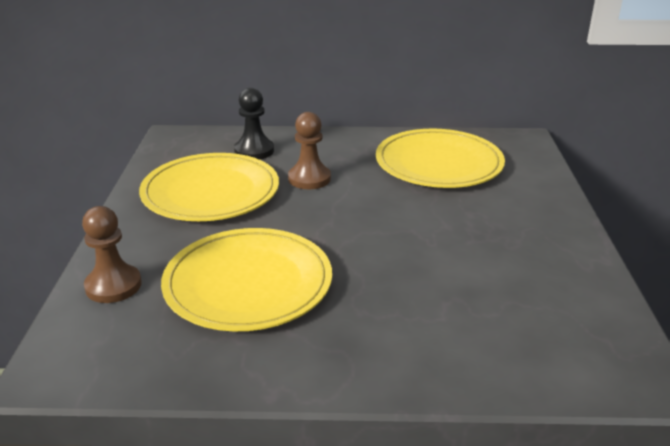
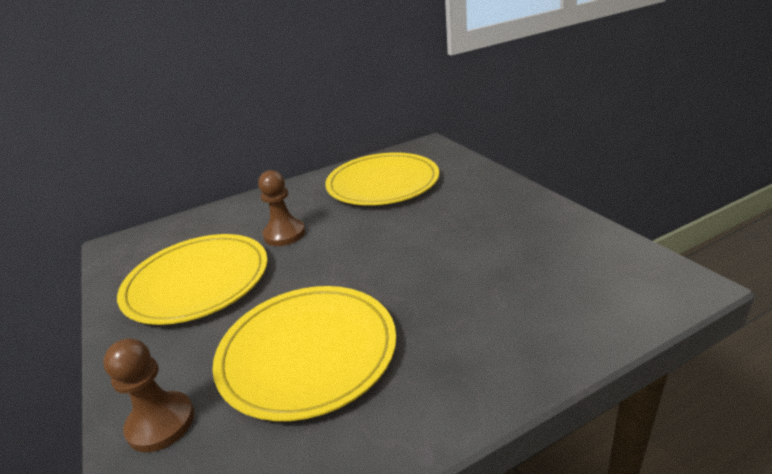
camera: 25 degrees left, 0 degrees up
black pawn [234,88,274,160] -> none

